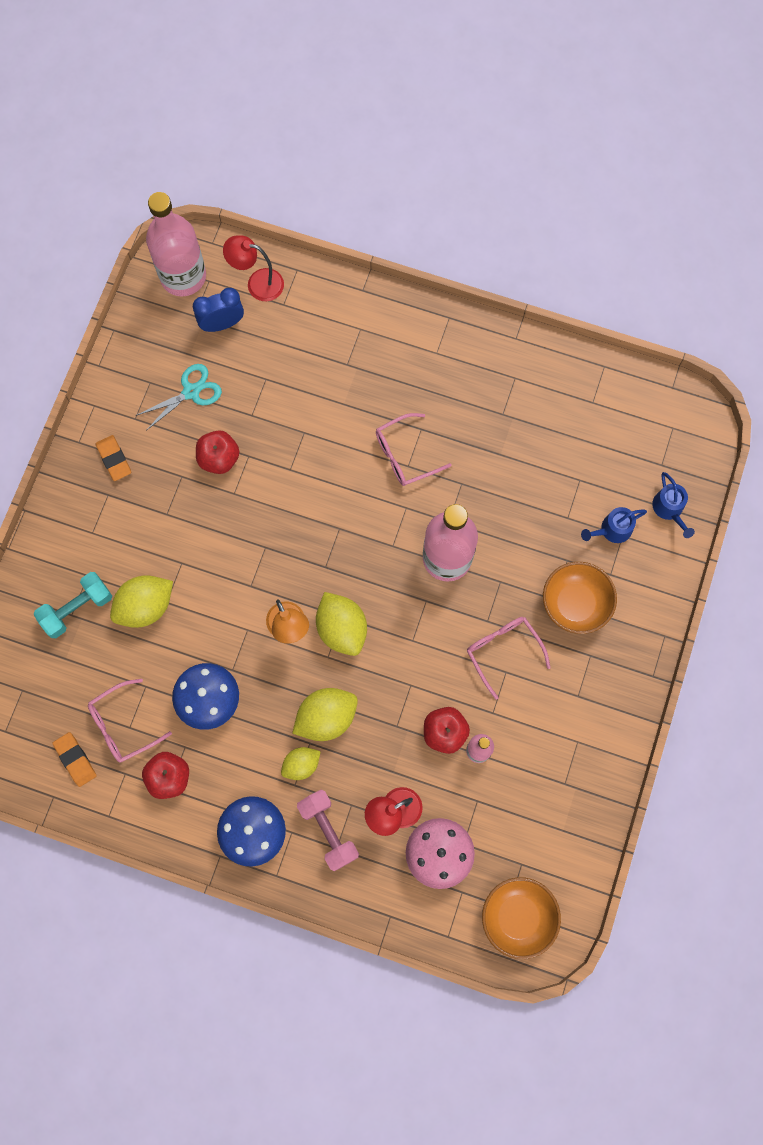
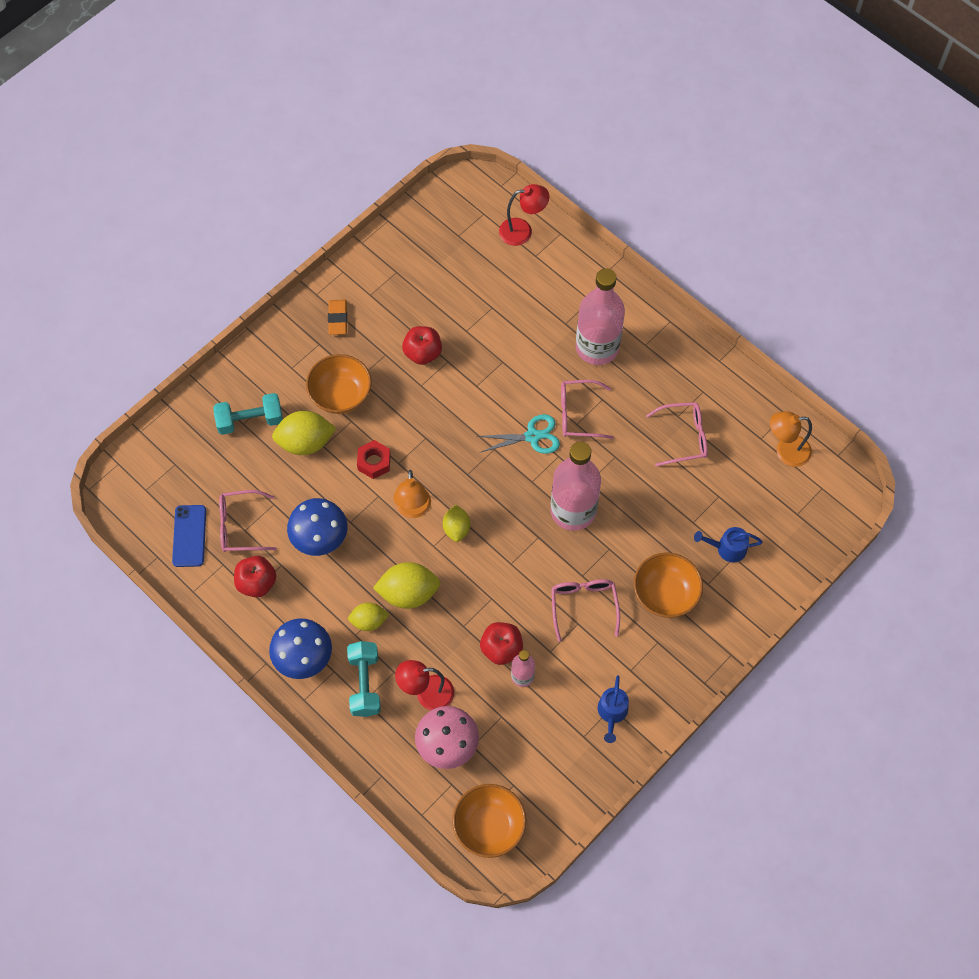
camera: 25 degrees right, 10 degrees down
orange eraser [52,732,97,787] -> blue phone [172,505,206,567]
turquoise scissors [136,364,222,431] -> turquoise scissors moved to [477,414,560,454]
pink bottle [146,192,206,296] -> pink bottle moved to [576,268,625,365]
blue clock [193,288,244,332] -> none
red lamp [223,235,284,301] -> red lamp turned 135 degrees clockwise [499,184,549,246]
pink dumbbell [297,790,359,871] -> turquoise dumbbell [347,641,381,717]
yellow lemon [316,592,367,656] -> yellow lemon [443,505,470,542], size x0.61
blue watering can [652,472,695,538] -> blue watering can moved to [598,675,629,743]
none -> orange bowl [306,354,372,414]
none -> red nut [357,440,391,479]
none -> pink glasses [646,402,708,467]
none -> orange lamp [770,411,812,467]

